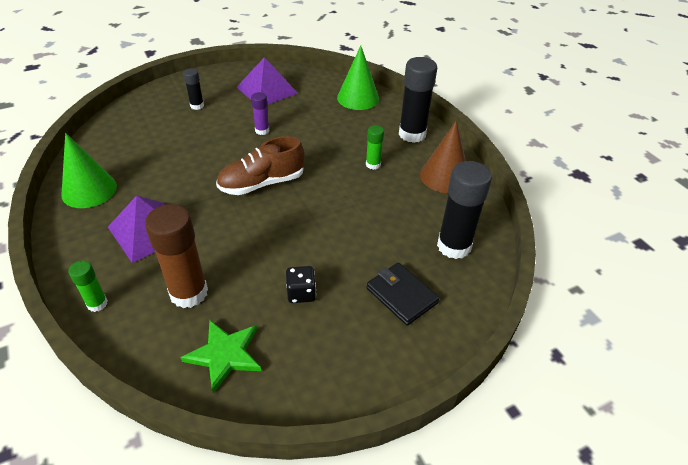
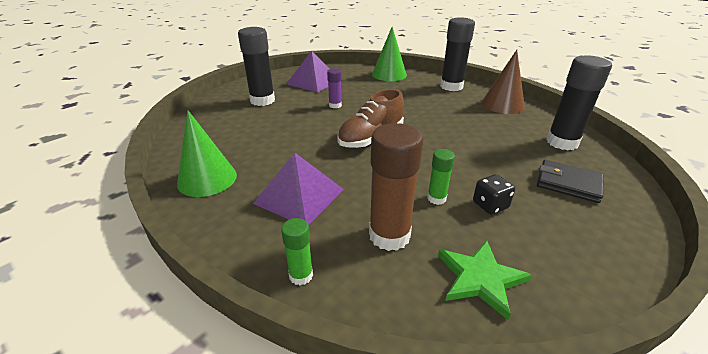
camera: 20 degrees left, 10 degrees down
black glue stick [183,68,204,110] -> black glue stick [238,27,275,106], size x1.94
green glue stick [366,125,384,170] -> green glue stick moved to [427,149,455,205]

